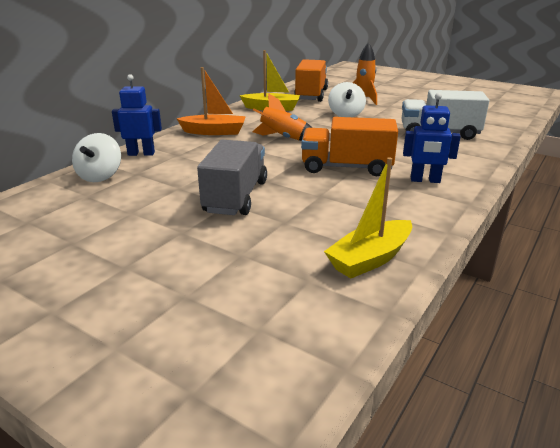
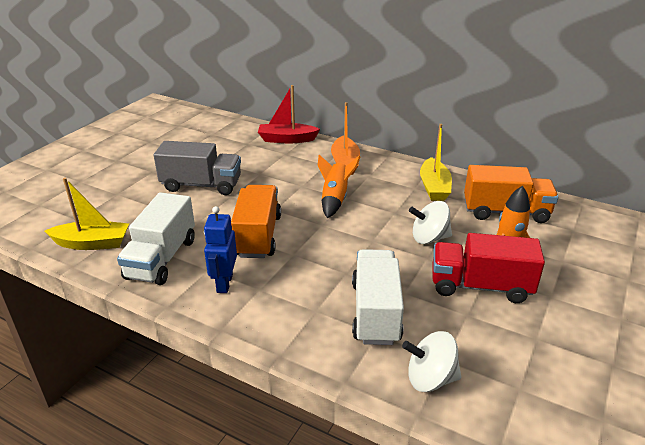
camera: 85 degrees right, 5 degrees up
white spinning top [72,133,121,182] -> white spinning top moved to [402,331,461,392]
blue robot [112,74,162,156] -> red boat [258,85,320,143]
yellow boat [324,157,412,278] -> yellow boat turned 135 degrees clockwise [45,178,129,250]
none -> white truck [117,192,195,285]
none -> red truck [433,233,545,303]

